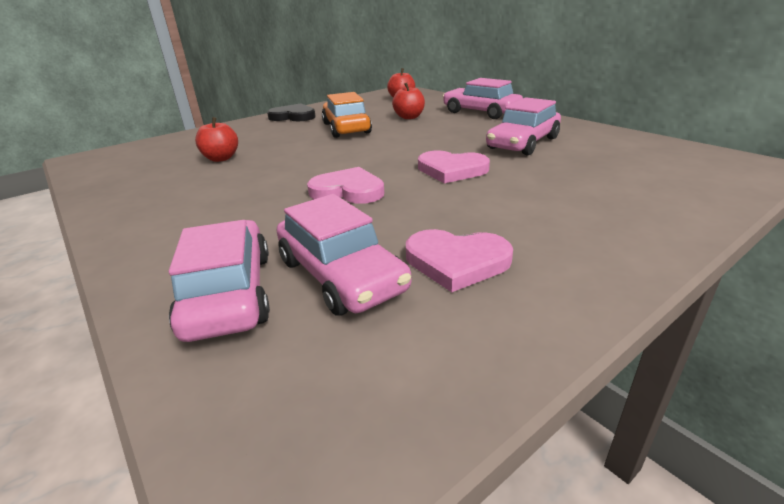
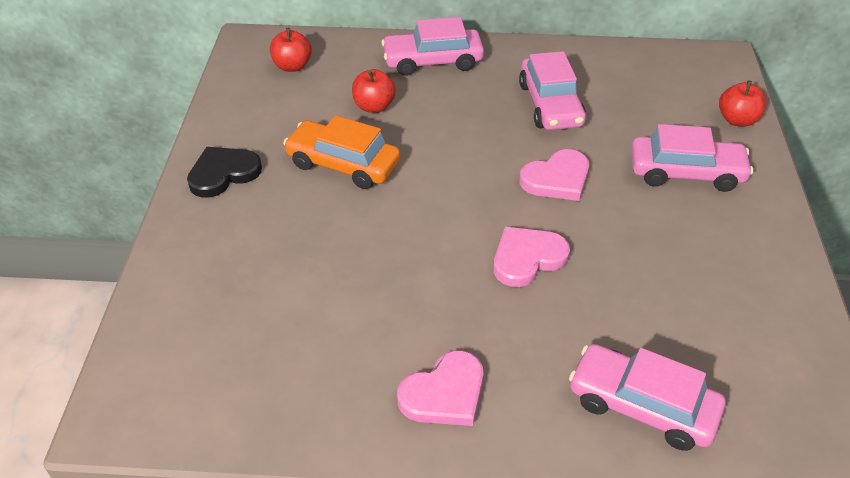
camera: 50 degrees left, 15 degrees up
red apple [195,117,238,162] -> red apple moved to [719,81,767,127]
pink car [277,194,411,316] -> pink car moved to [631,124,753,192]
pink heart [406,229,513,292] -> pink heart moved to [397,350,484,426]

